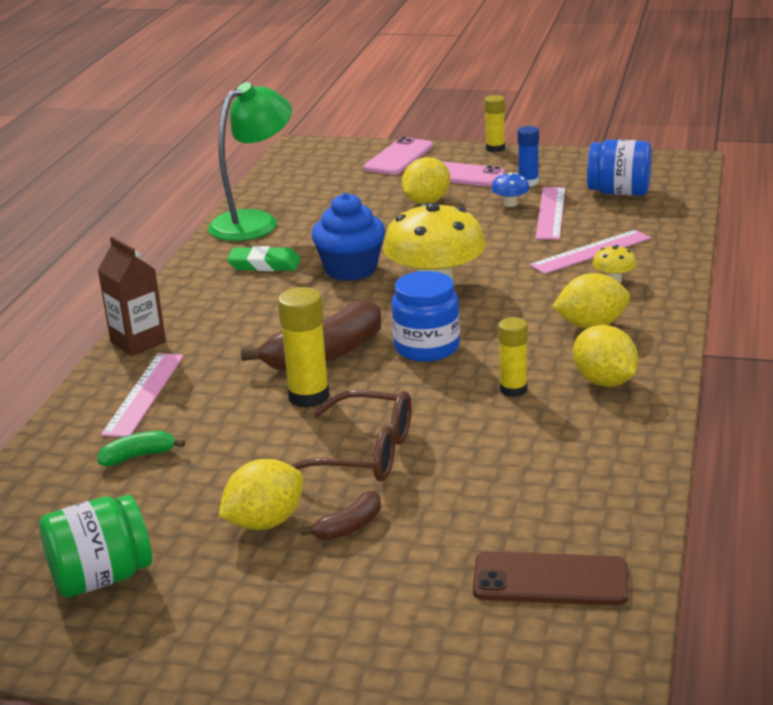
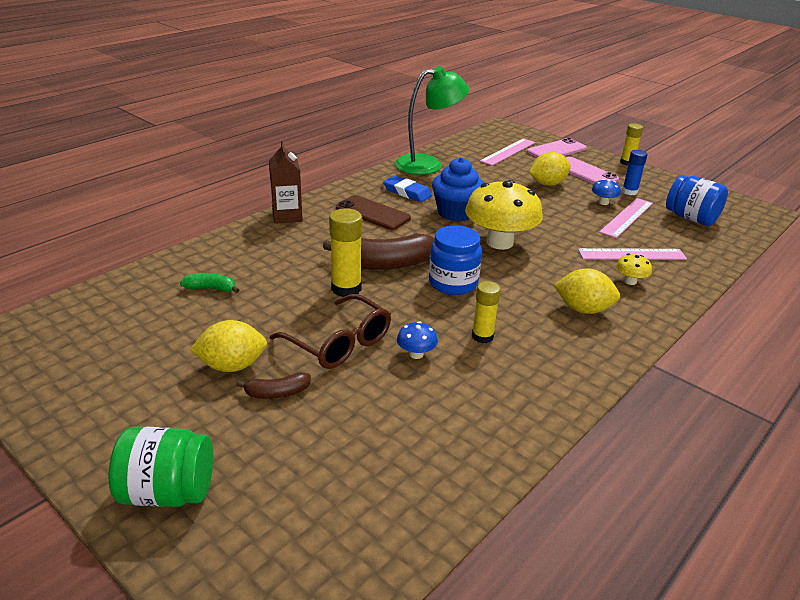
camera: 25 degrees right, 5 degrees up
green jar [39,495,152,598] -> green jar moved to [109,426,213,507]
pink ruler [101,353,184,437] -> pink ruler moved to [480,138,536,166]
green eraser [227,246,301,271] -> blue eraser [383,176,432,202]
brown phone [473,551,628,606] -> brown phone moved to [336,195,411,230]
yellow lemon [573,325,638,387] -> none
none -> blue mushroom [397,321,438,359]

